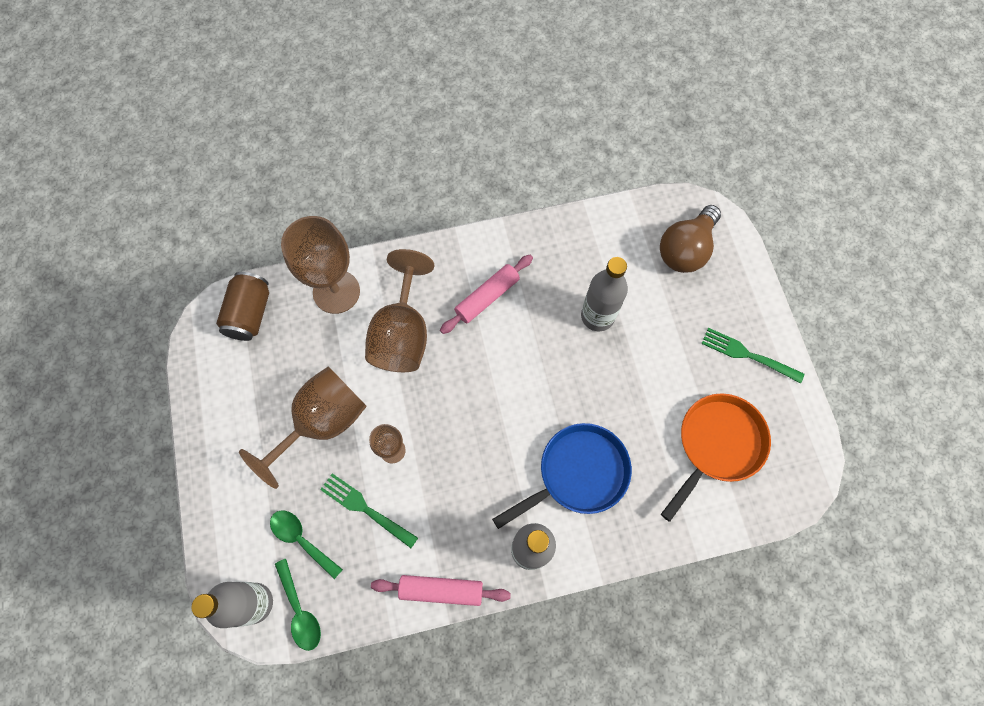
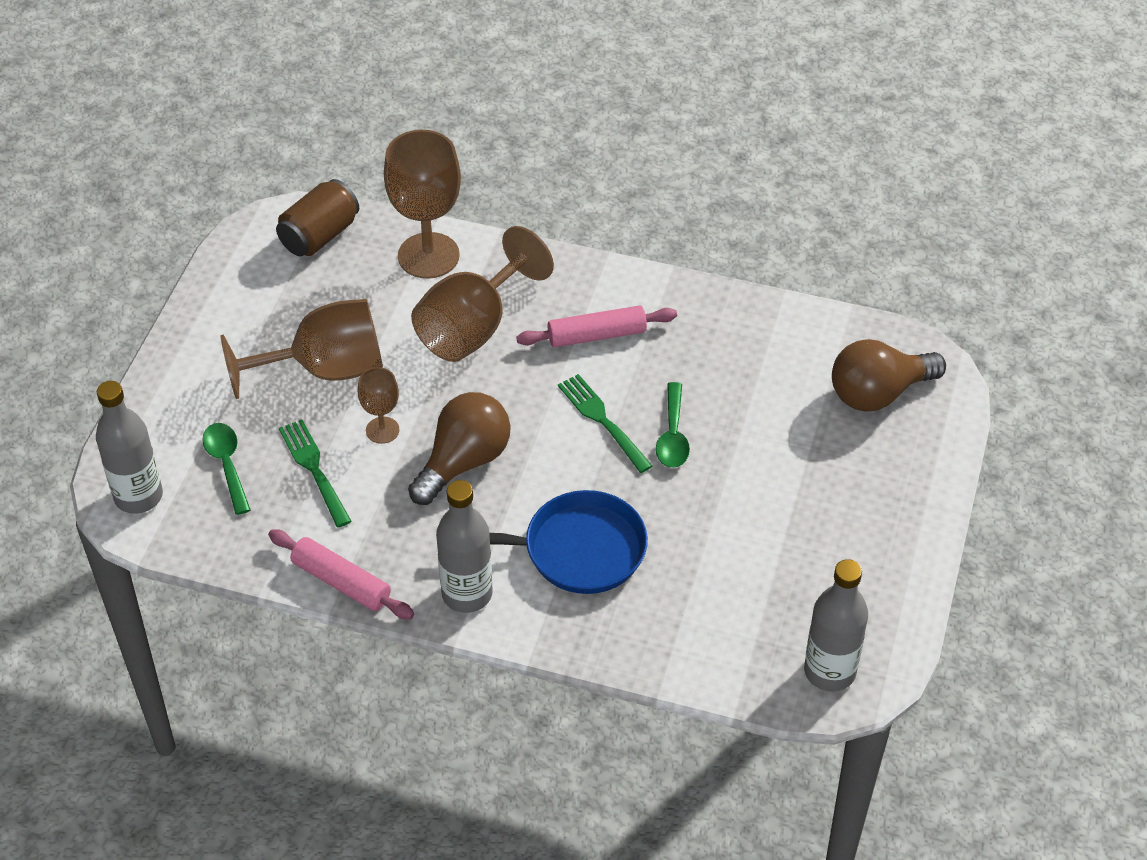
camera: 30 degrees right, 20 degrees down
green spoon [275,559,321,651] -> green spoon moved to [656,382,690,468]
grey bottle [581,257,628,331] -> grey bottle moved to [804,559,868,692]
orange pan [661,393,771,522] -> none
green fork [701,328,804,384] -> green fork moved to [558,374,653,473]
none -> brown light bulb [408,392,511,505]

